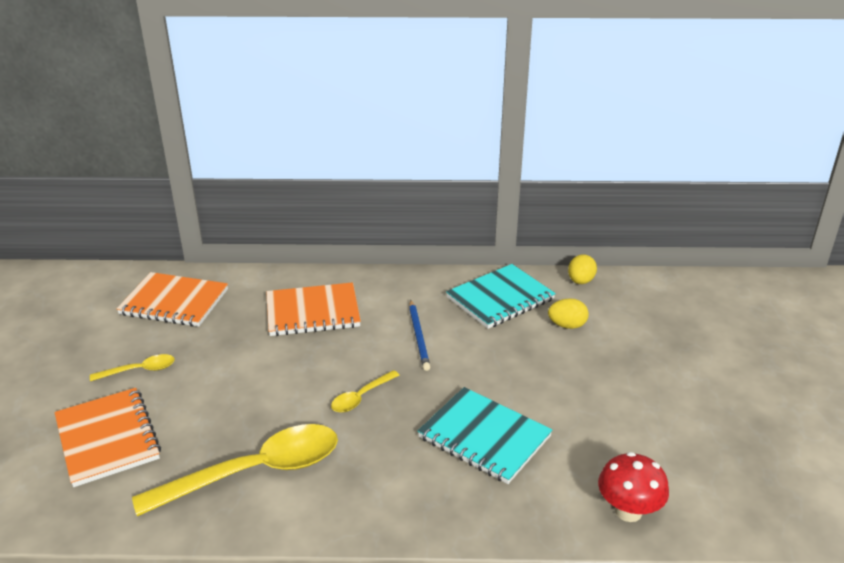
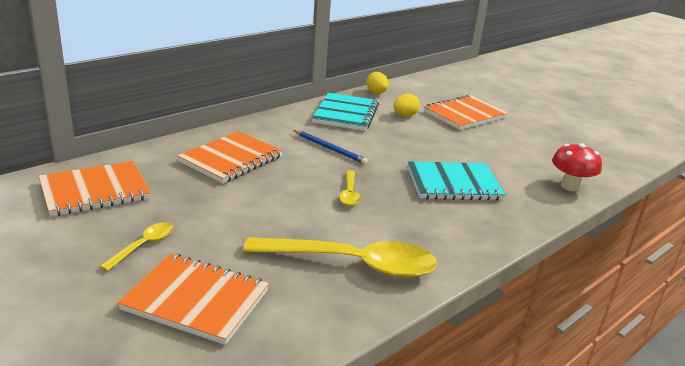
camera: 45 degrees left, 5 degrees down
yellow spoon [132,424,338,516] -> yellow spoon turned 75 degrees clockwise [243,237,437,278]
none -> orange notebook [424,95,508,130]

